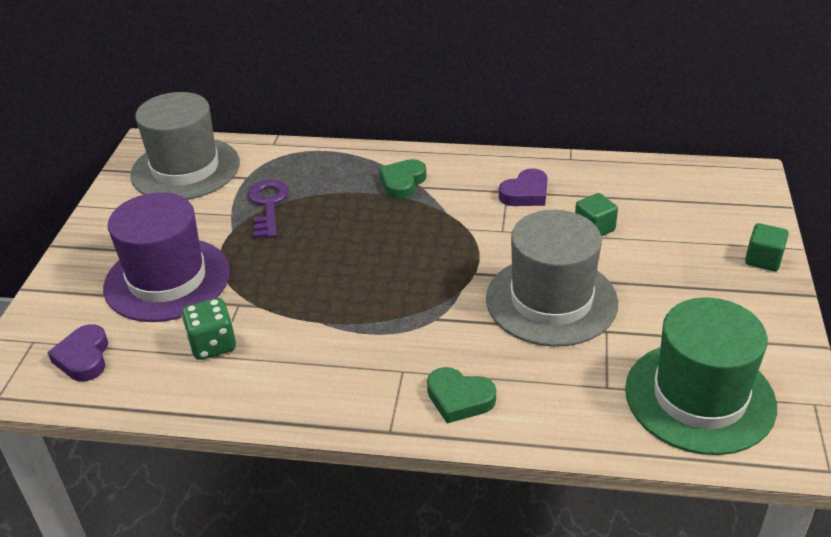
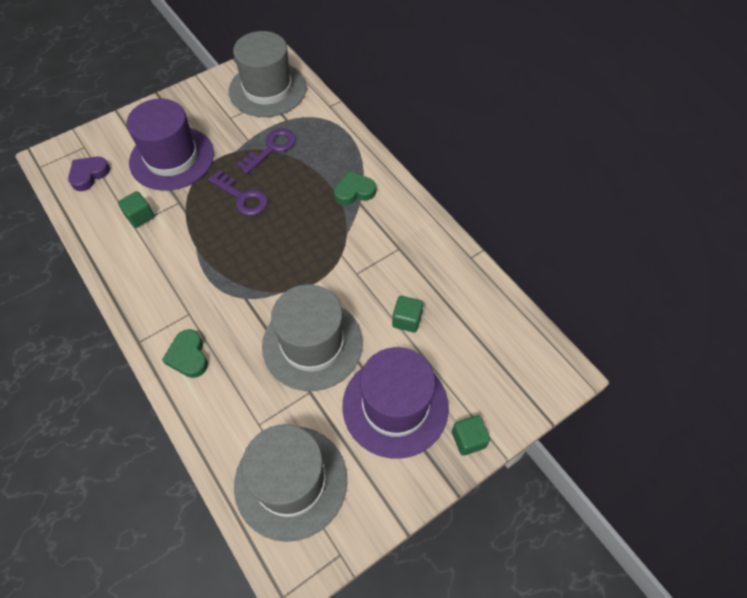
camera: 45 degrees right, 20 degrees up
green dice [182,298,236,360] -> green cube [118,191,154,228]
purple heart [499,169,548,206] -> none
green hat [625,297,777,455] -> grey hat [234,424,347,542]
none -> purple key [208,170,268,216]
none -> purple hat [342,347,449,459]

